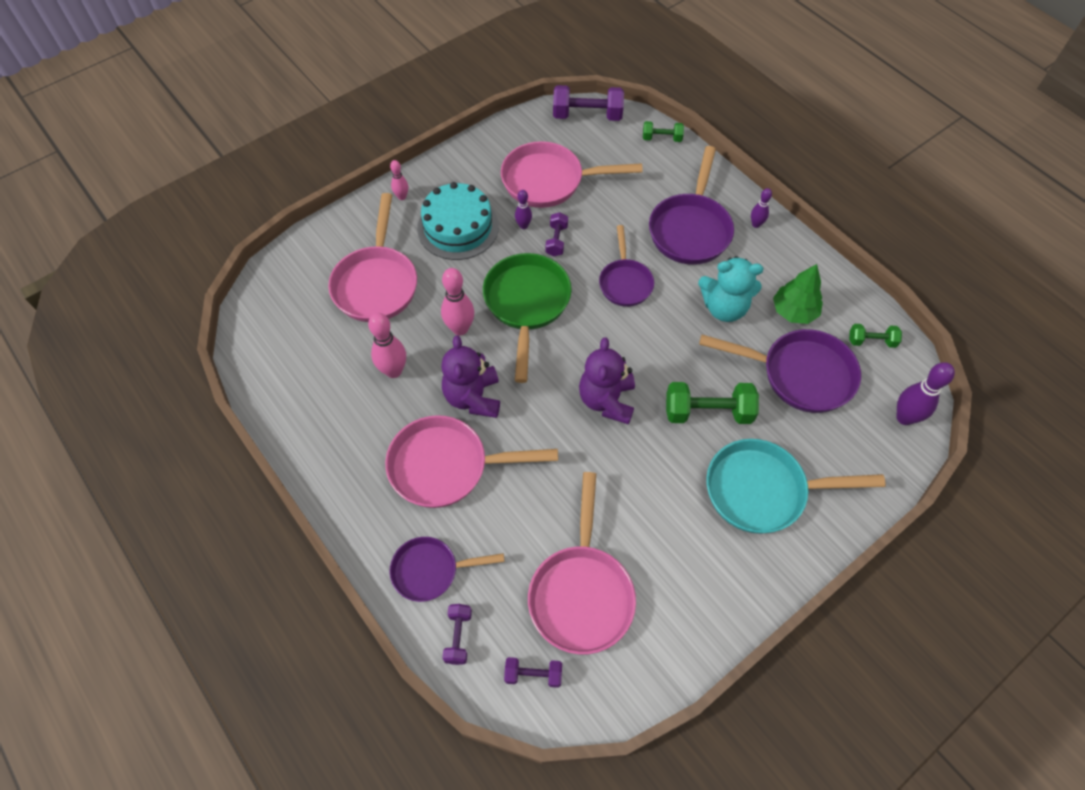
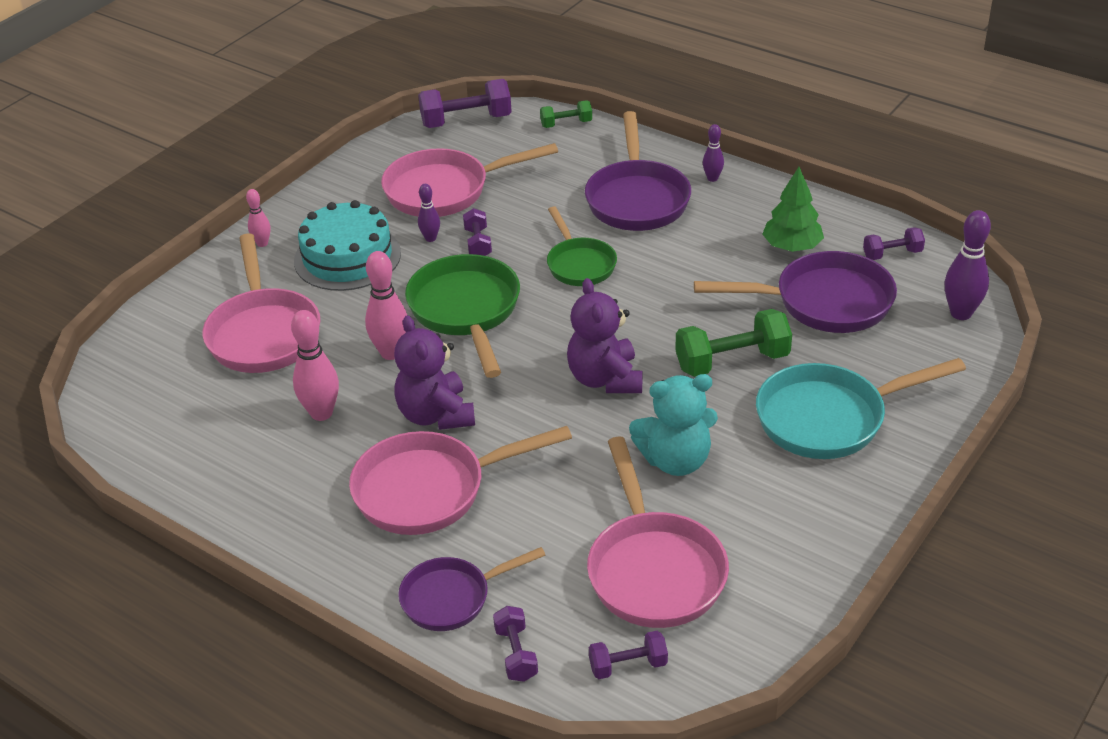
camera: 15 degrees left, 20 degrees down
purple pan [599,225,654,307] -> green pan [547,206,617,286]
turquoise teddy bear [698,256,763,322] -> turquoise teddy bear moved to [629,374,718,476]
green dumbbell [849,324,902,348] -> purple dumbbell [863,227,925,260]

